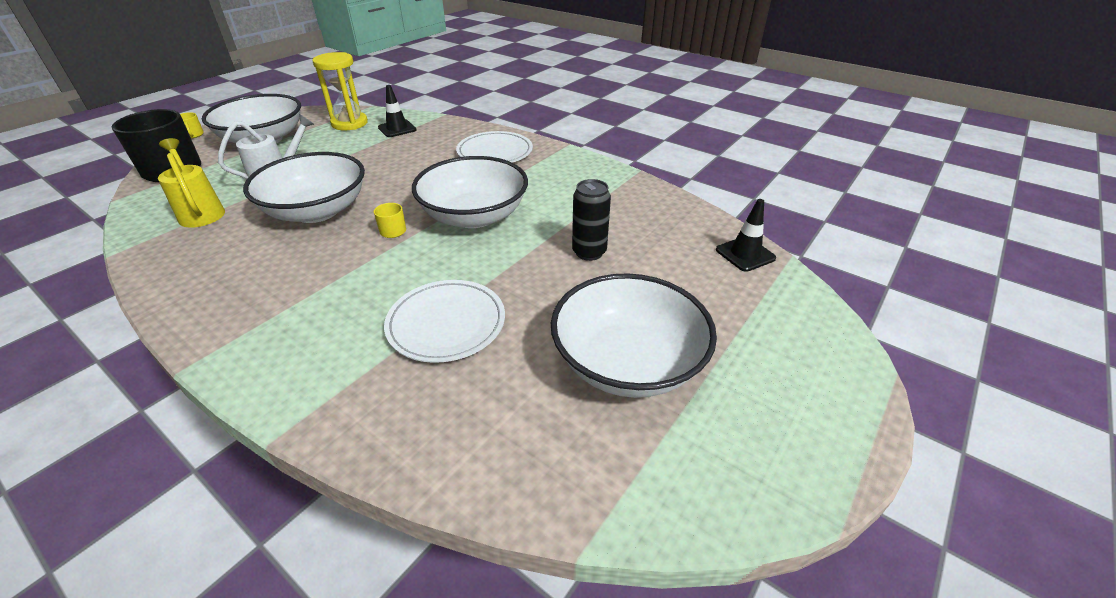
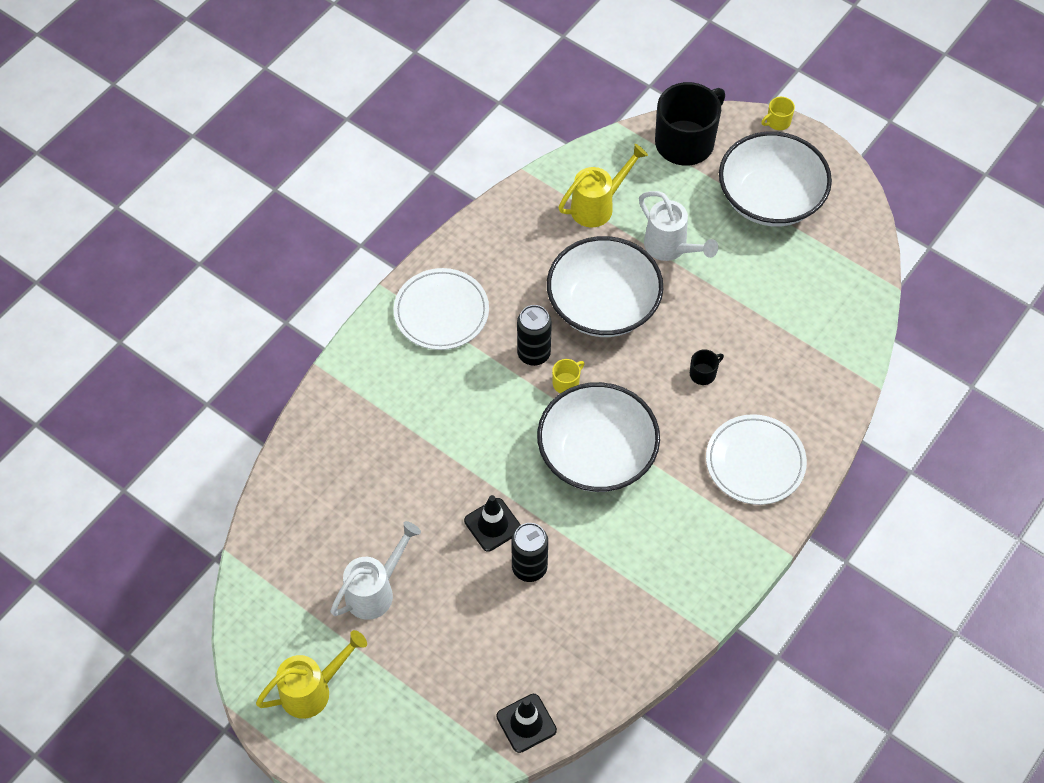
camera: 90 degrees right, 20 degrees up
yellow hourglass [312,52,368,130] -> none
black traffic cone [378,85,416,137] -> black traffic cone moved to [464,495,521,552]
white plate [384,280,505,363] -> white plate moved to [394,268,489,350]
white bowl [551,273,717,398] -> white watering can [330,521,421,620]
none -> yellow watering can [256,630,367,719]
none -> black can [517,305,552,366]
none -> black mug [690,349,724,385]

